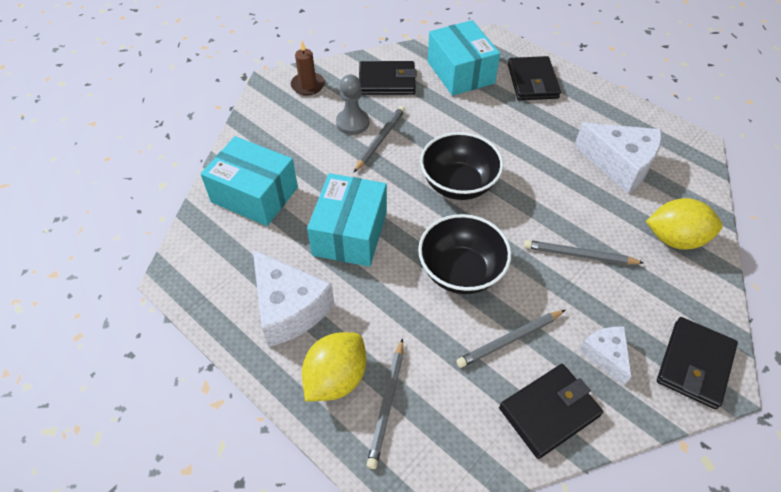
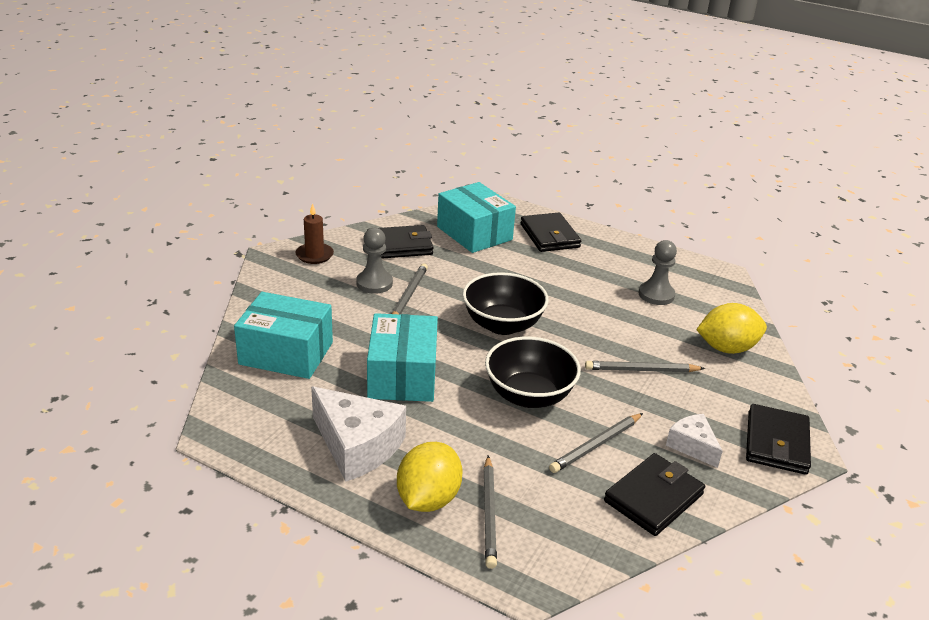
camera: 15 degrees left, 20 degrees down
white cheese [574,123,662,193] -> grey pawn [639,240,677,305]

